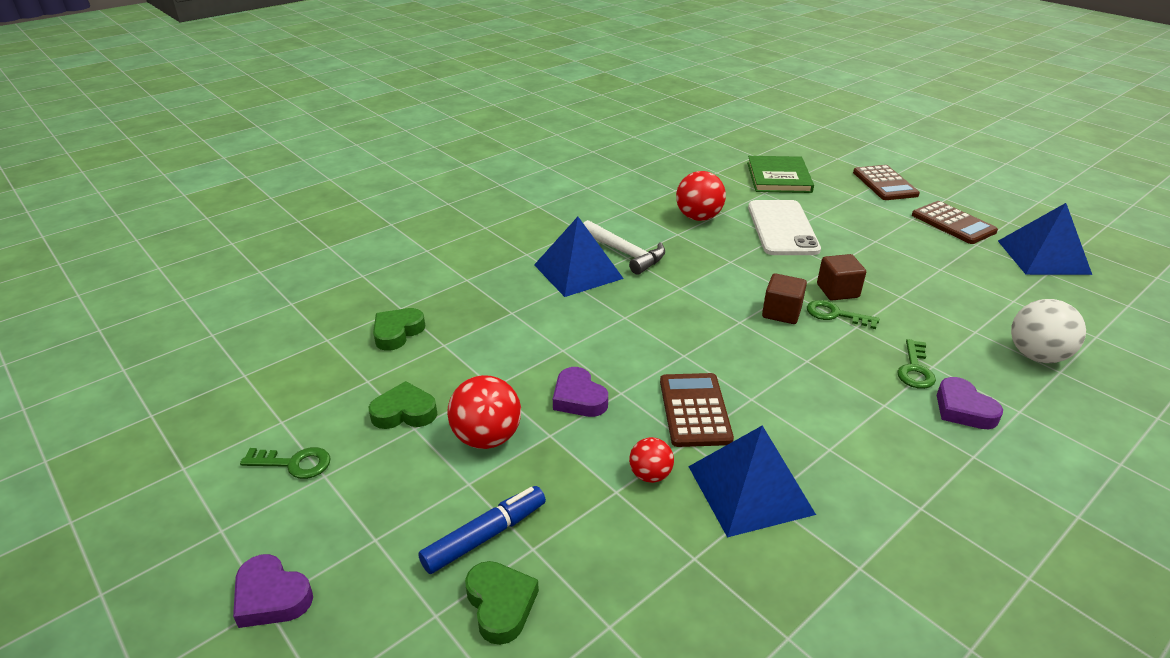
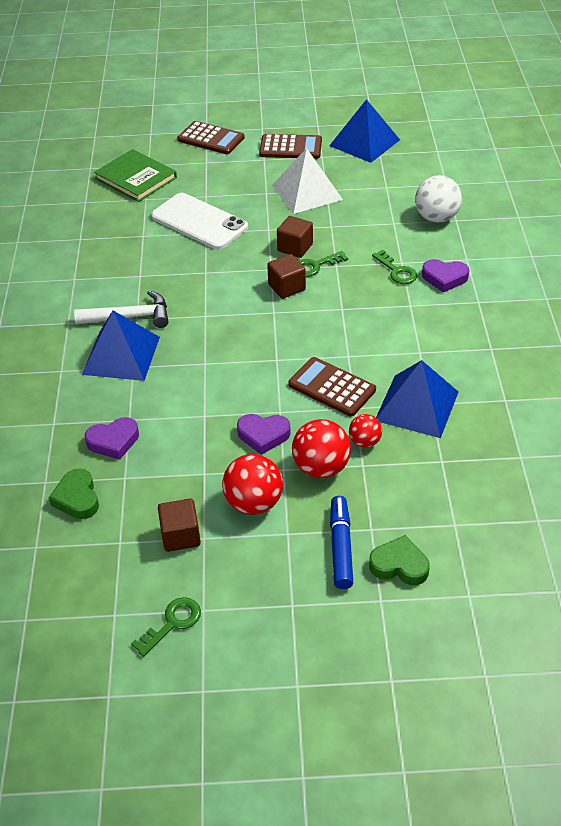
camera: 50 degrees left, 10 degrees up
purple heart [233,554,313,628] -> purple heart moved to [85,417,139,460]
green heart [369,381,437,429] -> brown cube [158,499,201,552]
red ball [676,171,726,221] -> red ball moved to [292,419,351,478]
none -> white pyramid [272,148,343,214]

